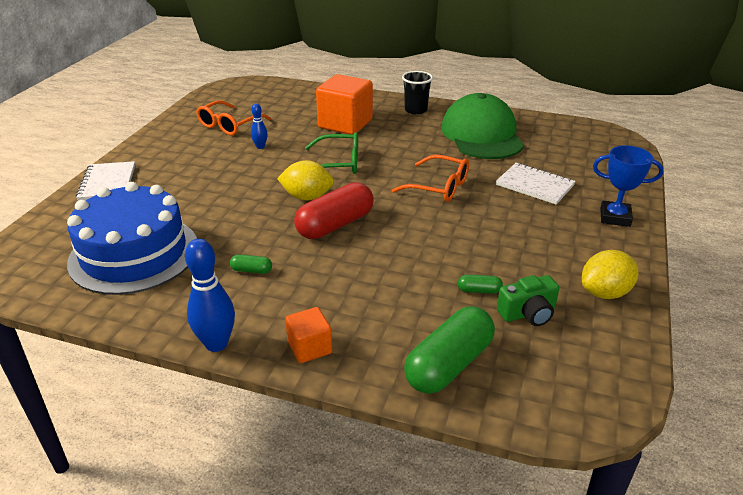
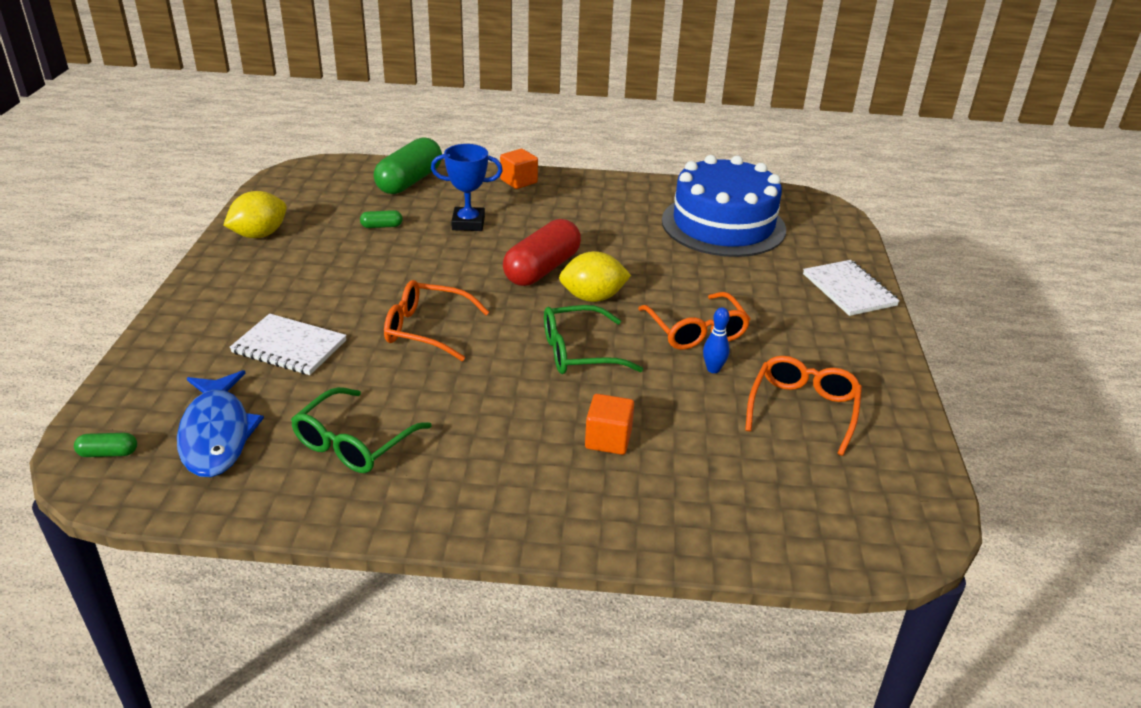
camera: 165 degrees right, 0 degrees up
blue bowling pin [185,239,235,352] -> none
green capsule [230,254,272,274] -> green capsule moved to [74,433,137,457]
orange cube [316,74,373,134] -> orange cube [585,394,634,455], size x0.53
black cup [402,71,433,115] -> none
green cap [441,93,524,159] -> green glasses [291,387,432,473]
green camera [497,275,559,326] -> none
blue trophy [593,145,664,227] -> blue trophy moved to [431,144,503,231]
none -> blue fish [177,370,264,477]
none -> orange glasses [638,292,750,350]

